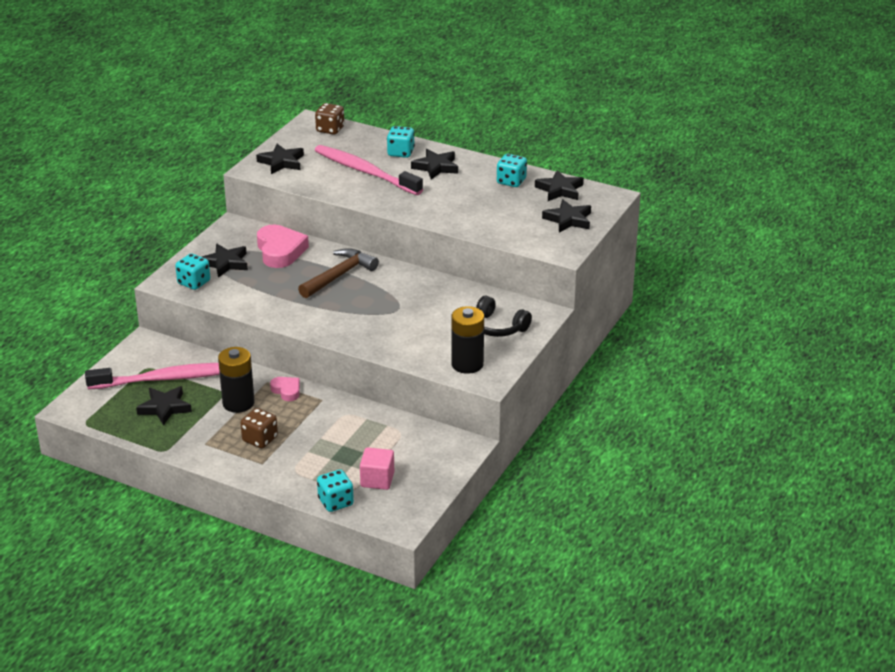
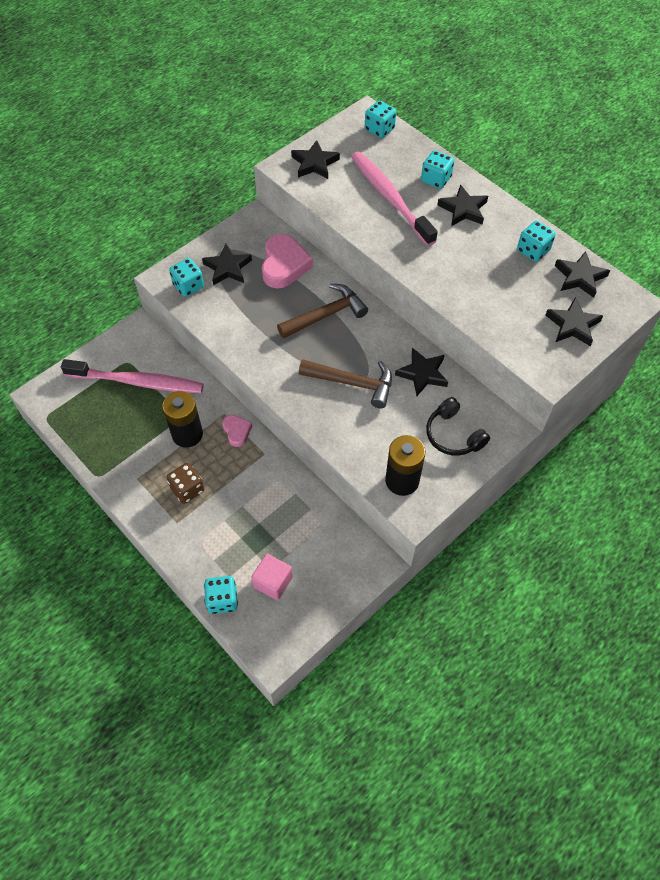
camera: 20 degrees right, 25 degrees up
black star [136,386,192,425] -> black star moved to [395,348,448,396]
brown dice [315,103,344,135] -> turquoise dice [365,101,396,138]
none -> brown hammer [299,359,392,408]

